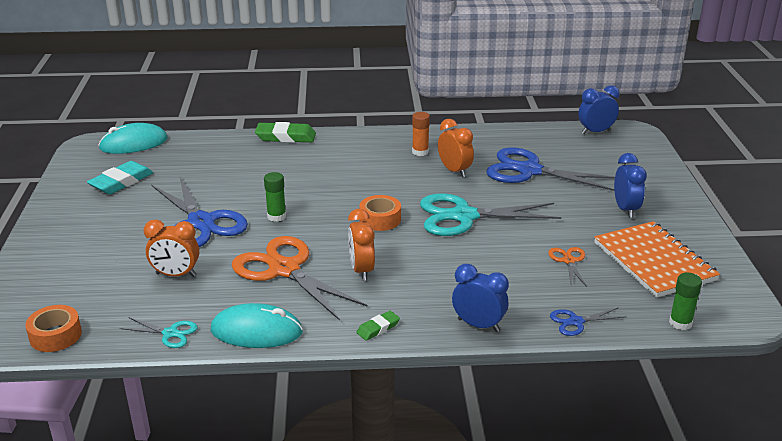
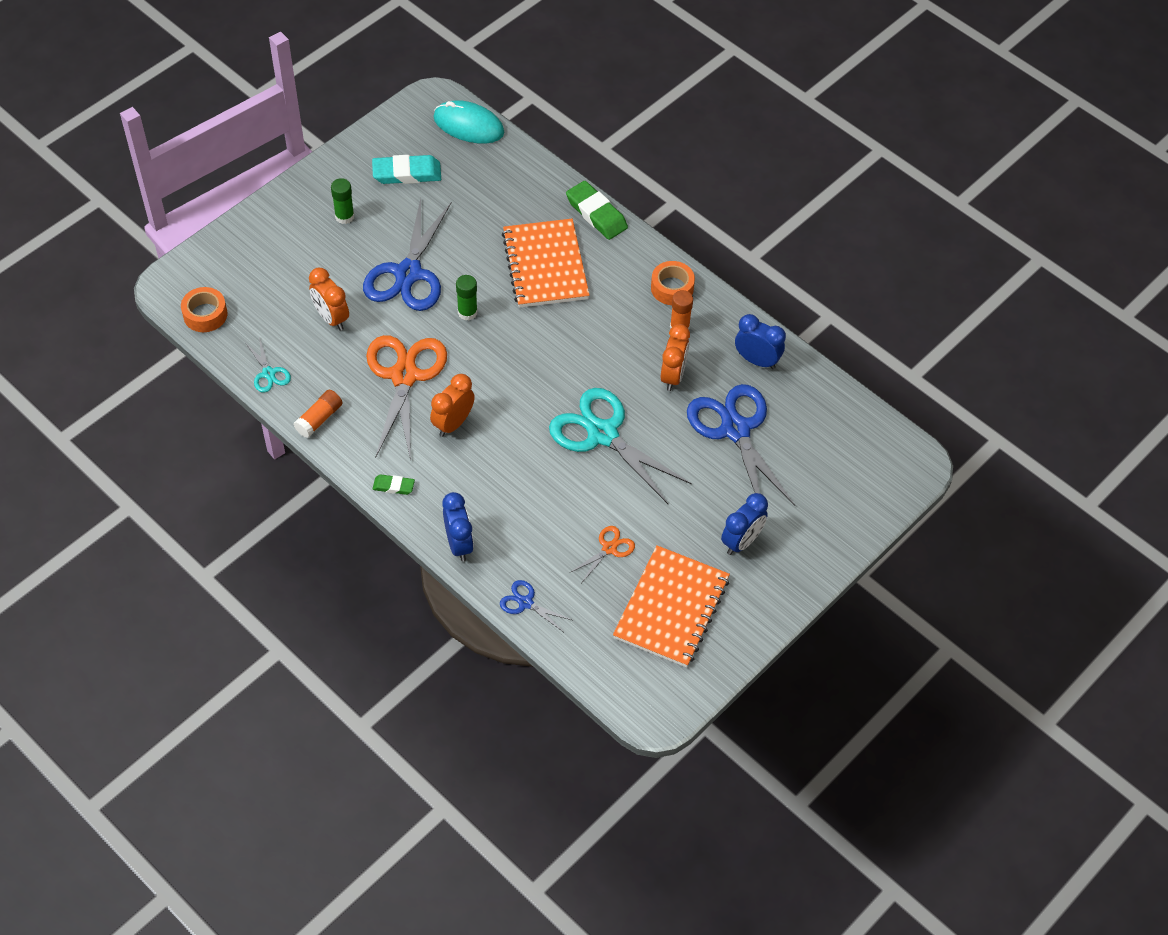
camera: 45 degrees right, 25 degrees up
turquoise mouse [211,303,303,348] -> orange glue stick [294,390,343,438]
orange tape [359,195,401,231] -> orange tape moved to [651,261,695,305]
blue clock [578,85,620,134] -> blue clock moved to [735,314,786,369]
green glue stick [669,273,702,330] -> green glue stick moved to [331,178,354,224]
none -> orange notebook [502,219,590,308]

